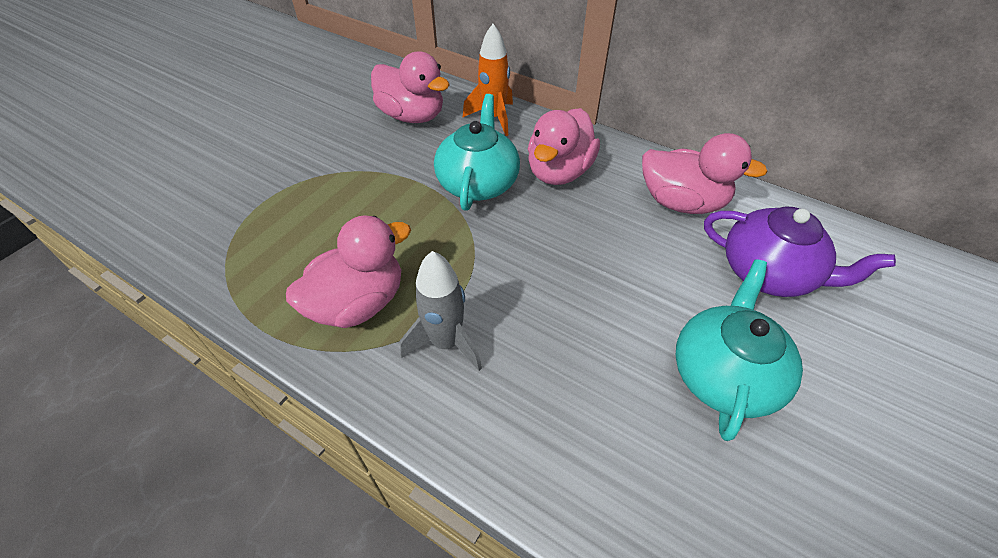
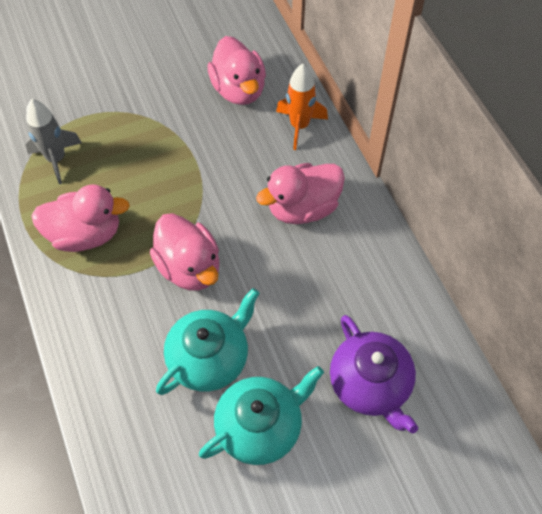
camera: 35 degrees right, 10 degrees up
grey rocket [400,251,482,371] -> grey rocket moved to [25,99,82,184]
turquoise teapot [434,94,520,211] -> turquoise teapot moved to [156,288,259,395]
pink duck [642,133,768,214] -> pink duck moved to [150,213,220,291]

